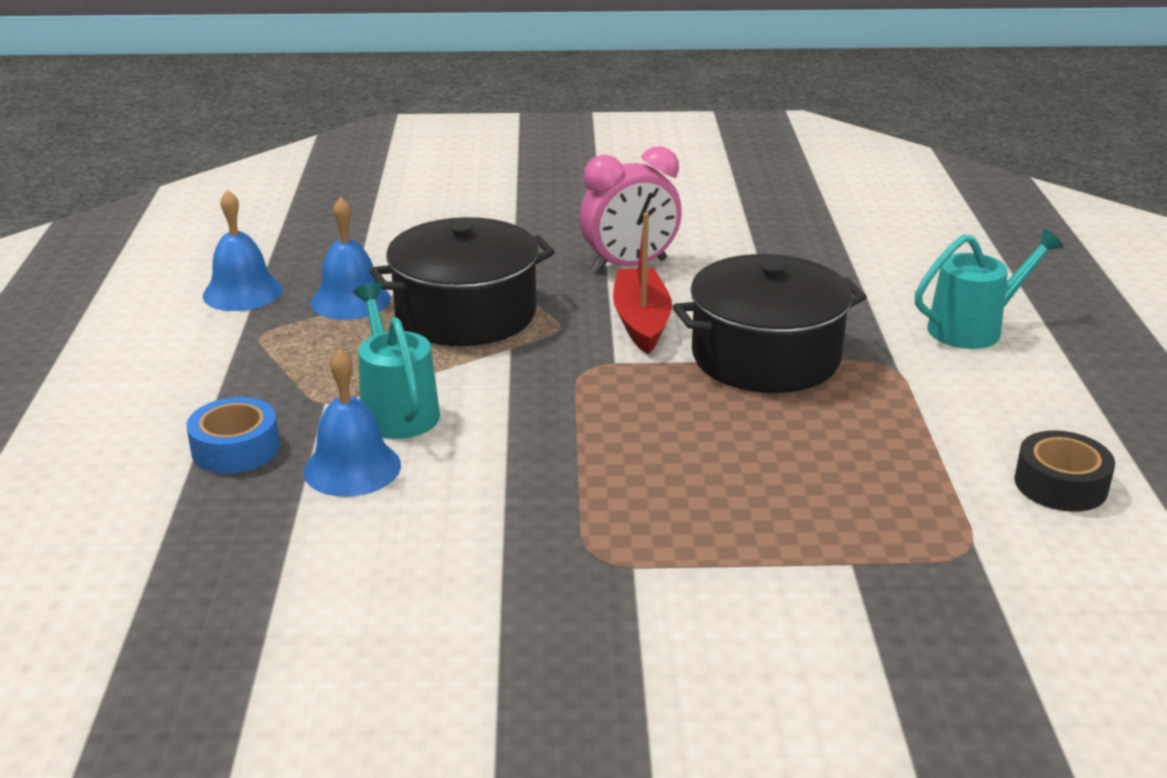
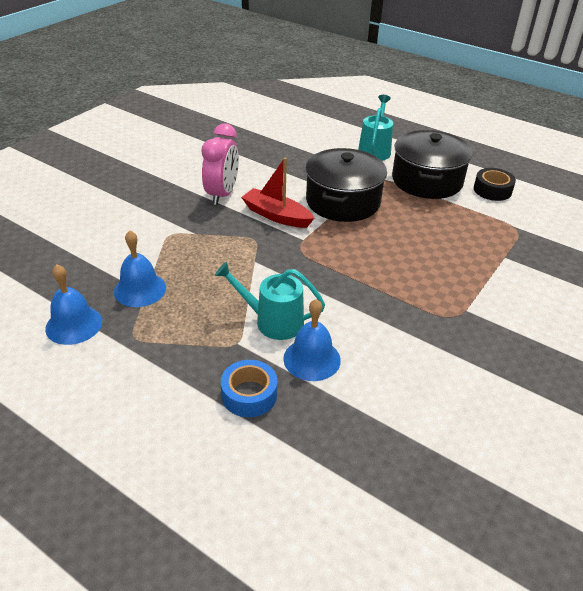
camera: 55 degrees left, 10 degrees up
black pot [369,217,555,346] -> black pot moved to [392,130,473,199]

